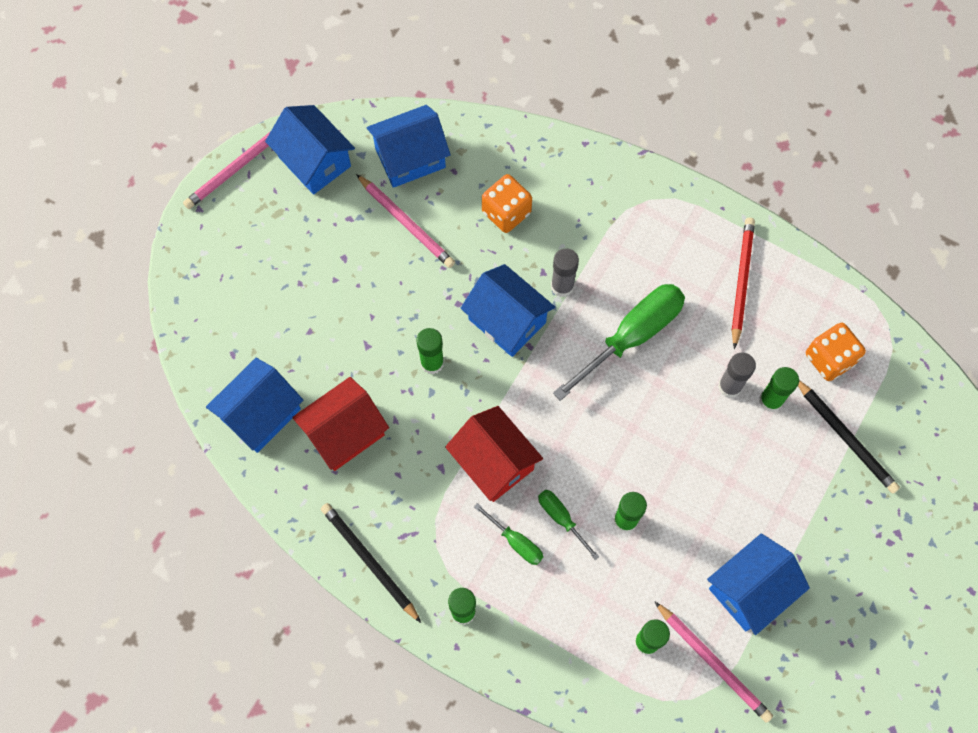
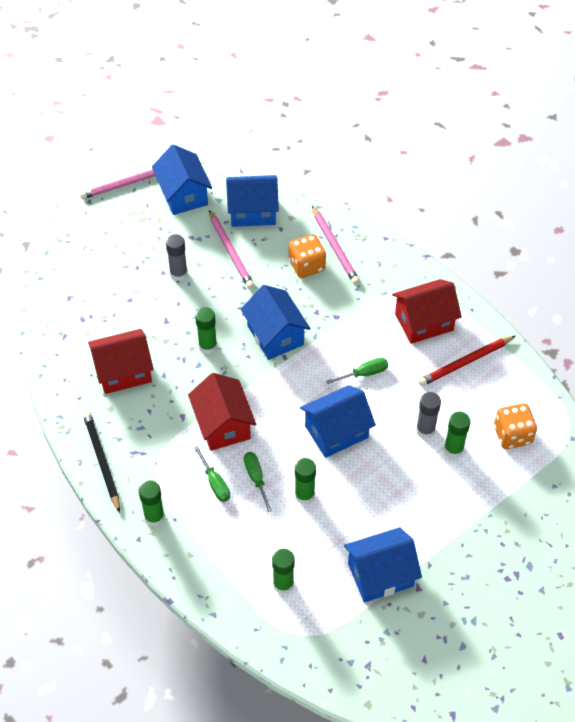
camera: 20 degrees right, 15 degrees down
blue house [206,358,303,453] -> blue house moved to [300,385,376,458]
grey glue stick [551,248,579,297] -> grey glue stick moved to [166,234,188,281]
green screwdriver [553,284,685,401] -> green screwdriver [326,358,388,384], size x0.49
pink pencil [654,601,773,723] -> pink pencil moved to [312,206,360,284]
red pencil [732,218,755,349] -> red pencil turned 150 degrees counterclockwise [418,336,515,386]
black pencil [798,380,900,494] -> none
none -> red house [392,279,462,344]

